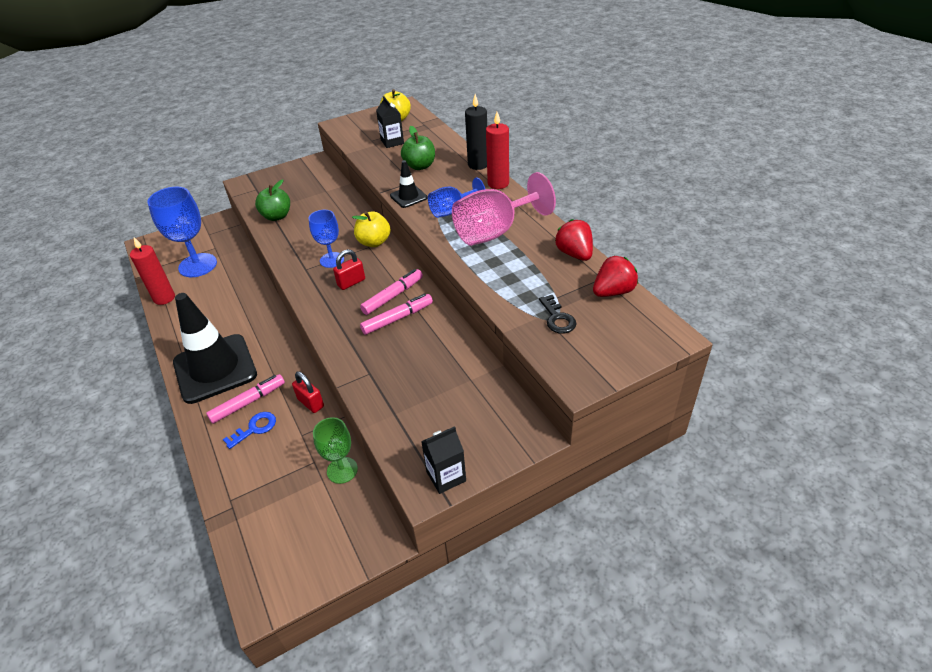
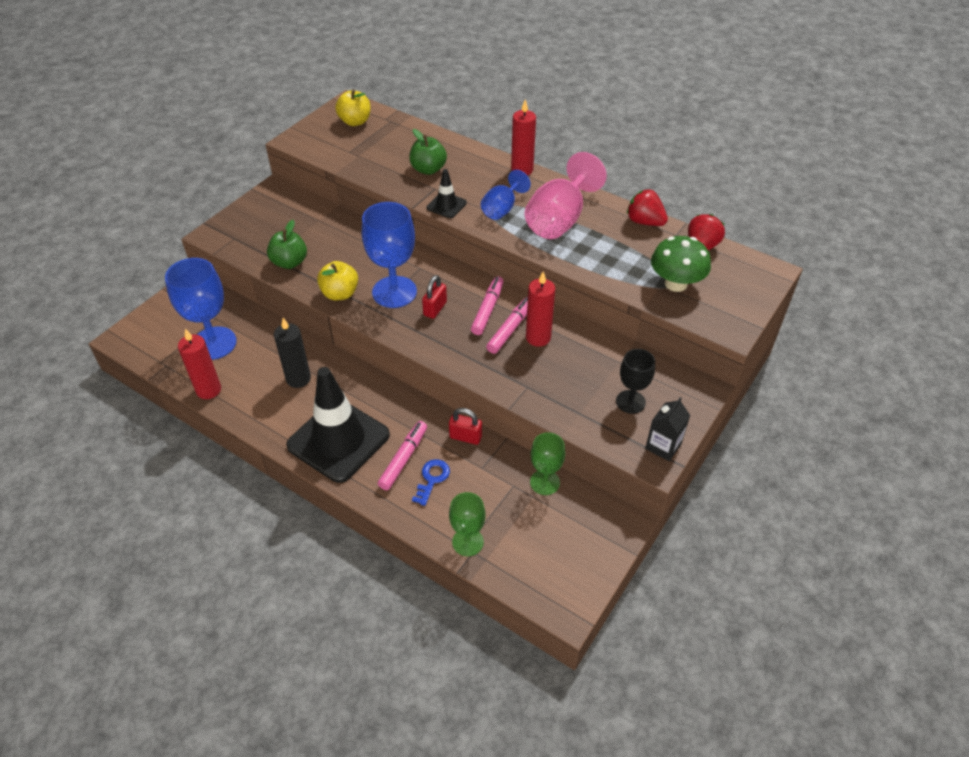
camera: 30 degrees left, 5 degrees up
blue goblet [309,210,344,268] -> blue goblet [362,202,417,308], size x1.69
yellow apple [352,211,391,247] -> yellow apple moved to [317,261,358,300]
black carton [376,96,404,148] -> none
black candle [465,94,487,170] -> black candle moved to [274,318,311,388]
black key [539,295,577,334] -> green mushroom [651,236,711,292]
none -> green goblet [449,492,486,556]
none -> red candle [526,272,555,347]
none -> black goblet [616,349,655,414]

